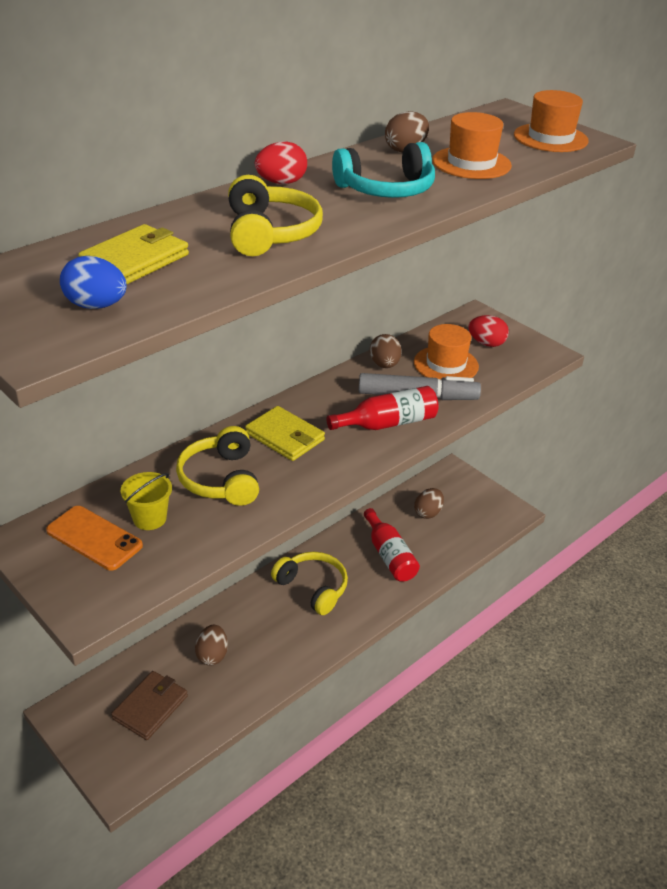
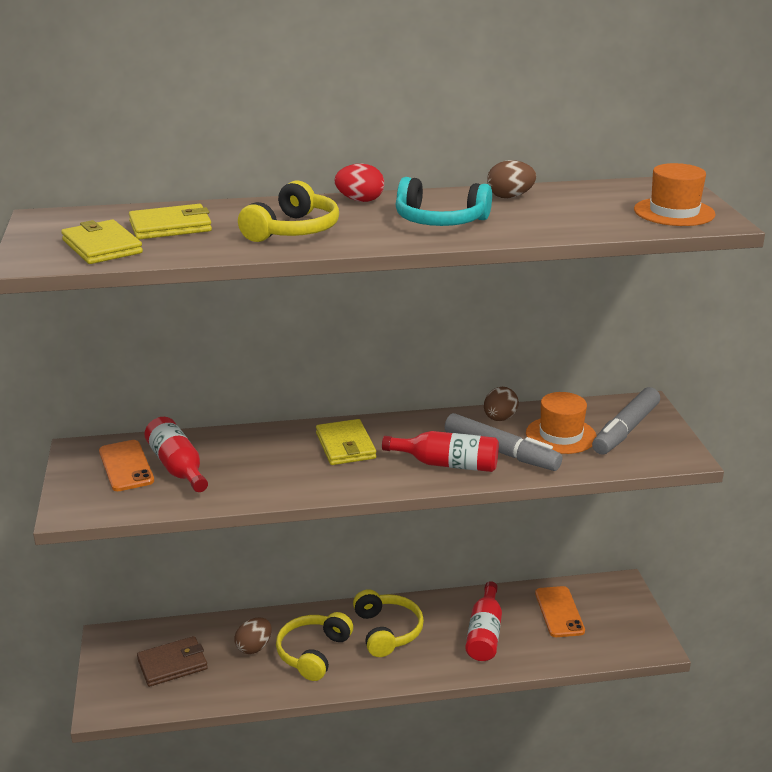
camera: 35 degrees right, 10 degrees down
blue egg [60,256,127,309] -> yellow wallet [61,220,143,264]
yellow bucket [121,472,172,530] -> red bottle [145,417,208,492]
yellow headphones [176,426,259,506] -> yellow headphones moved to [276,612,353,681]
brown egg [414,488,444,519] -> orange phone [535,586,585,637]
orange hat [432,112,512,179] -> none
red egg [468,315,509,347] -> grey marker [592,387,660,455]

